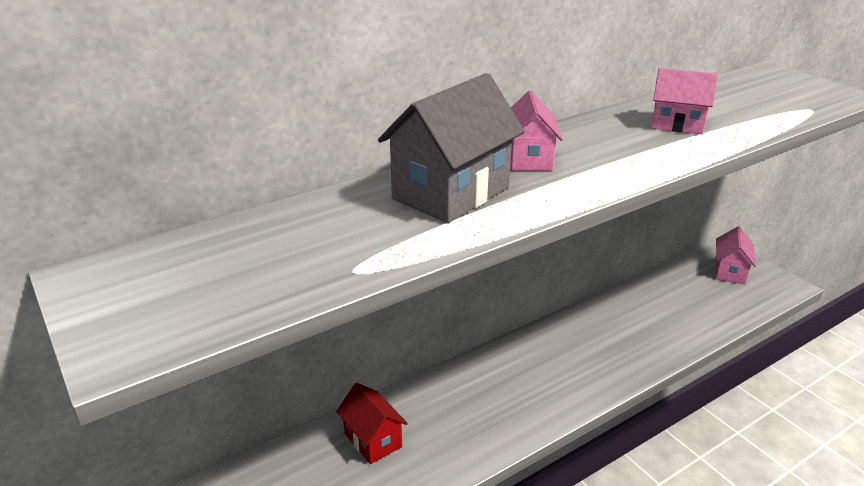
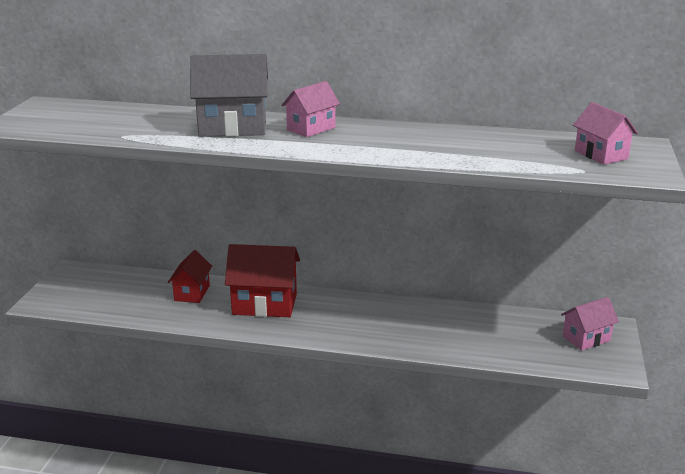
camera: 45 degrees right, 5 degrees down
pink house [652,68,718,134] -> pink house moved to [573,102,638,165]
none -> red house [225,244,300,317]

